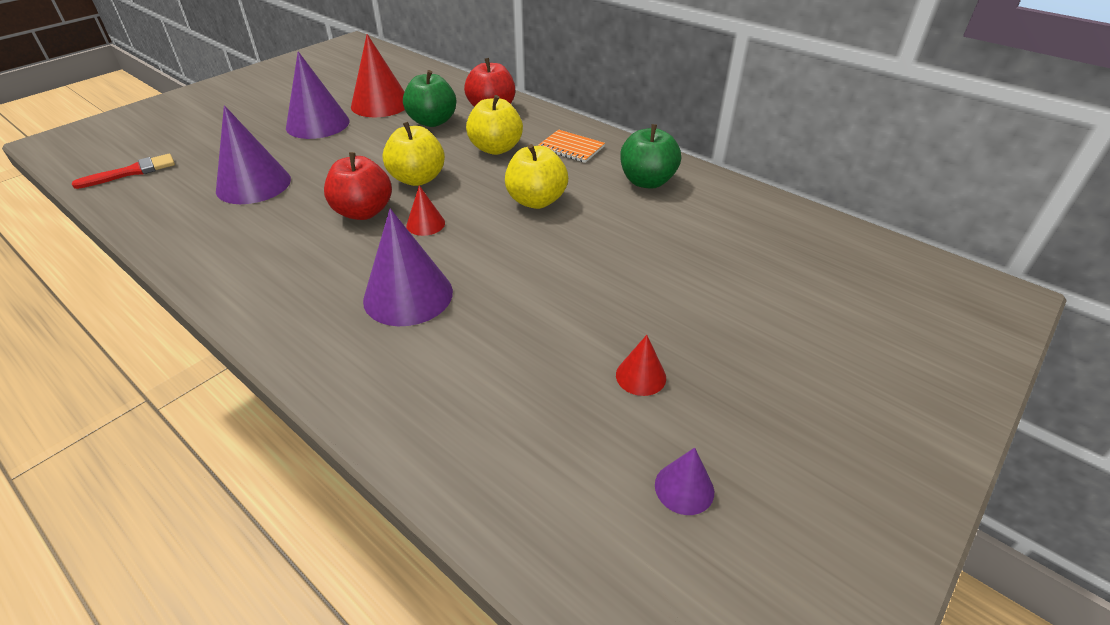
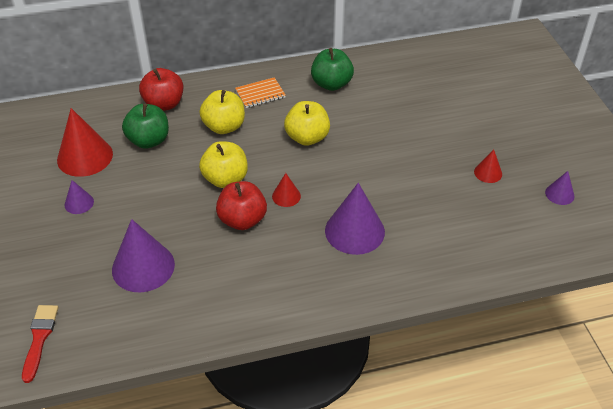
camera: 55 degrees left, 5 degrees up
purple cone [286,51,350,139] -> purple cone [64,180,94,214], size x0.50

